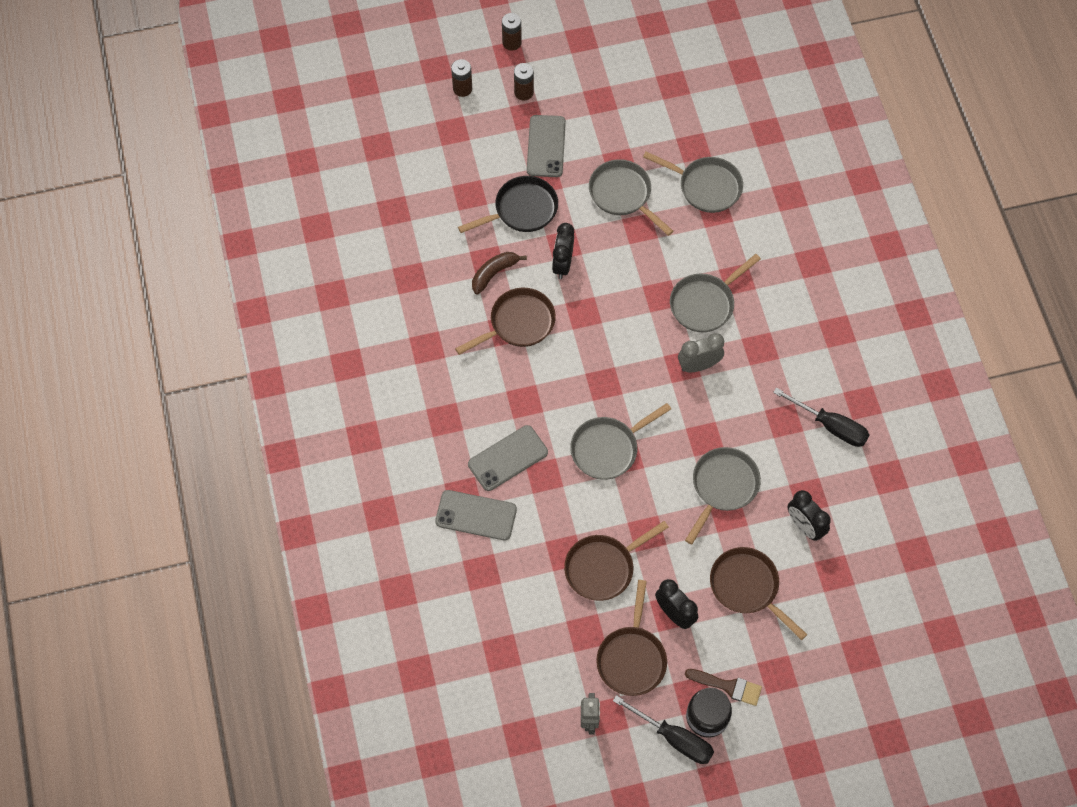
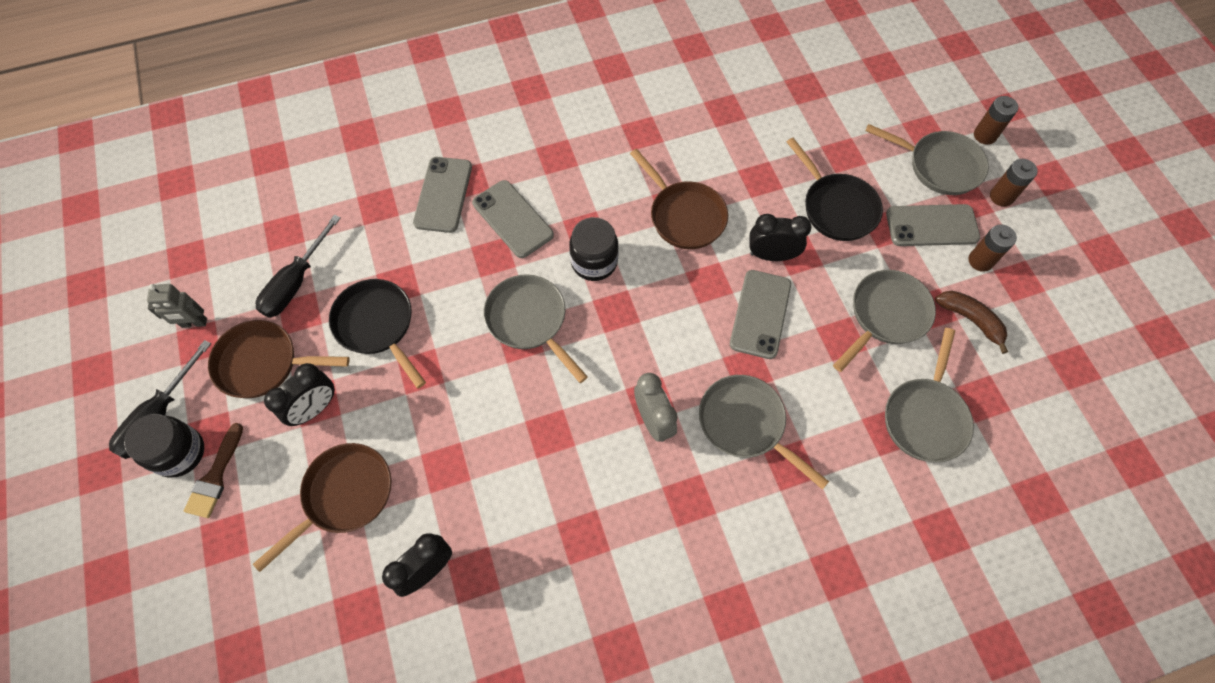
camera: 85 degrees right, 0 degrees up
brown banana [472,252,527,294] -> brown banana moved to [935,291,1008,354]
brown battery [502,13,522,51] -> brown battery moved to [968,225,1017,272]
brown pan [564,521,669,601] -> black pan [329,279,426,388]
grey pan [685,447,761,545] -> grey pan moved to [865,124,989,195]
black screwdriver [773,388,869,447] -> black screwdriver moved to [255,215,341,318]
none -> black jar [569,217,619,281]
none -> grey phone [730,270,791,359]

